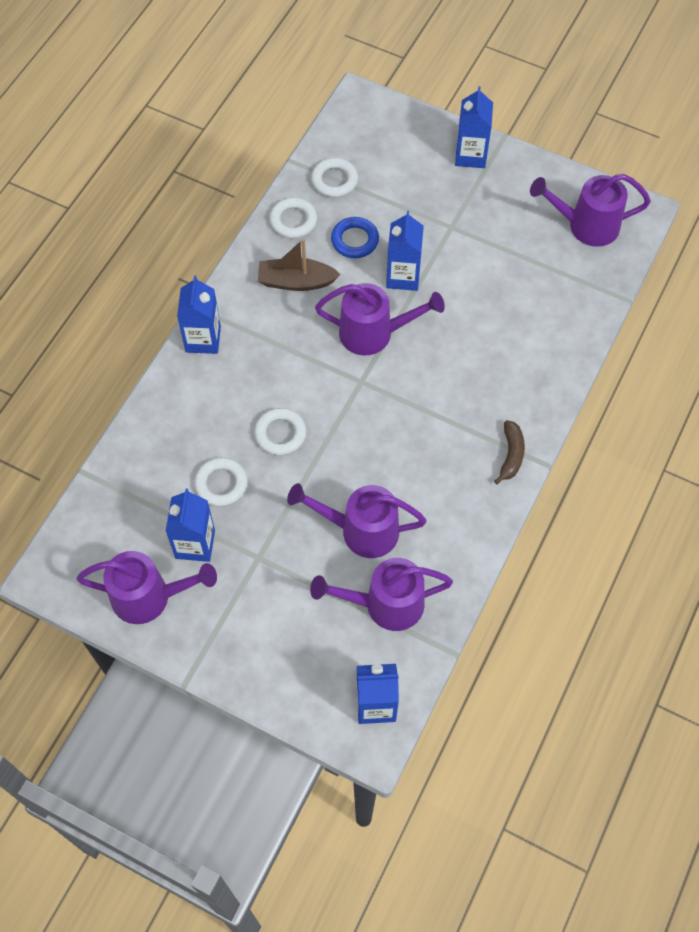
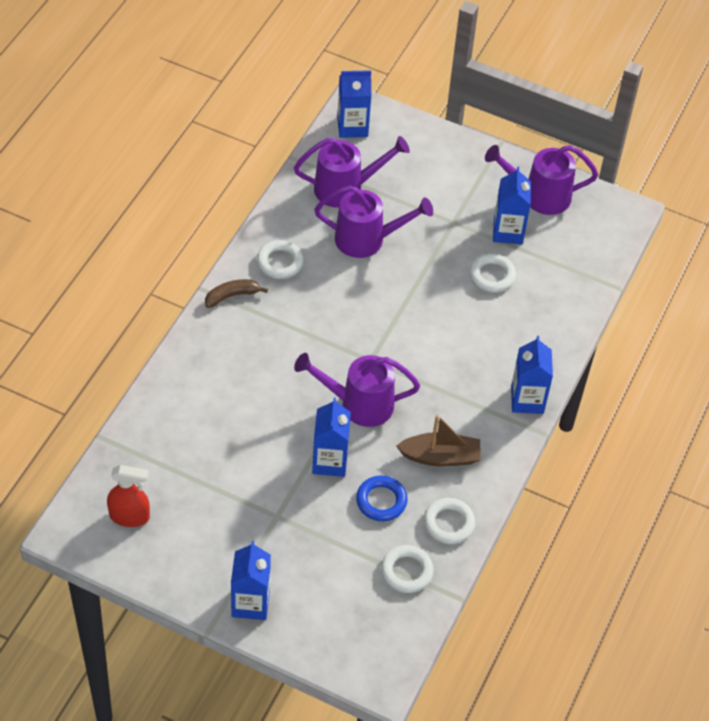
camera: 175 degrees right, 10 degrees down
white ring [254,408,306,456] -> white ring moved to [257,240,304,279]
brown banana [494,420,525,485] -> brown banana turned 60 degrees clockwise [205,279,268,308]
purple watering can [530,174,651,247] -> red spray bottle [107,465,150,527]

